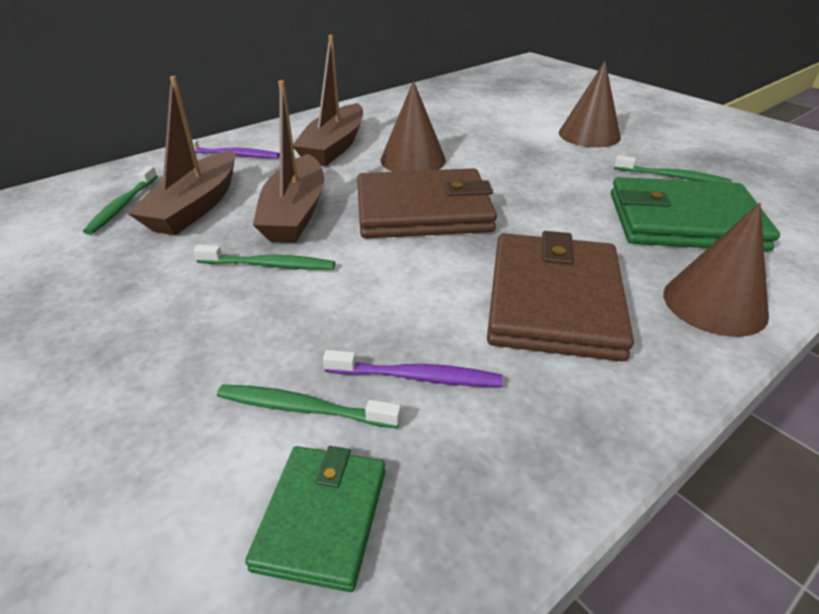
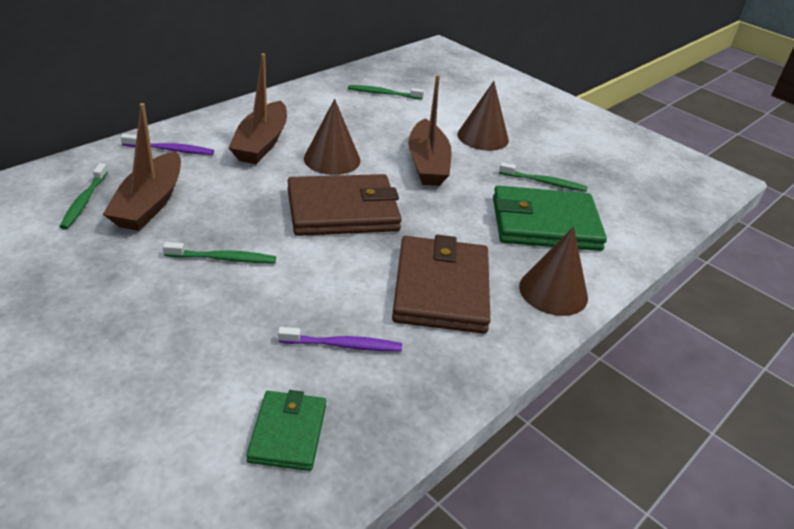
camera: 10 degrees left, 0 degrees up
green toothbrush [217,384,401,428] -> green toothbrush moved to [348,85,424,99]
brown boat [253,80,324,243] -> brown boat moved to [408,75,452,186]

